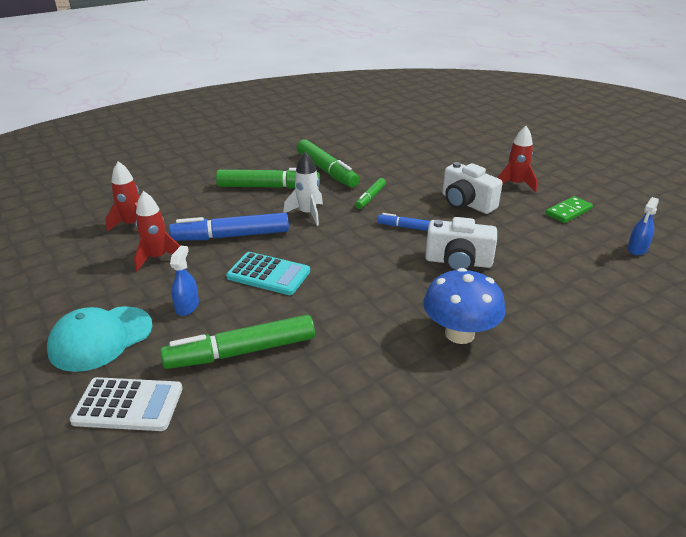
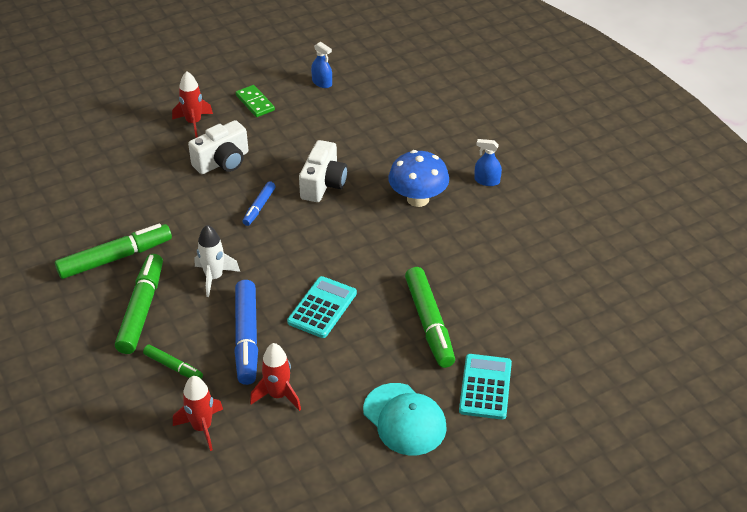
camera: 85 degrees left, 10 degrees up
white calculator [70,377,183,431] -> turquoise calculator [459,354,512,420]
blue spray bottle [170,246,199,316] -> blue spray bottle moved to [474,139,502,186]
green marker [355,178,386,209] -> green marker moved to [143,344,203,379]

